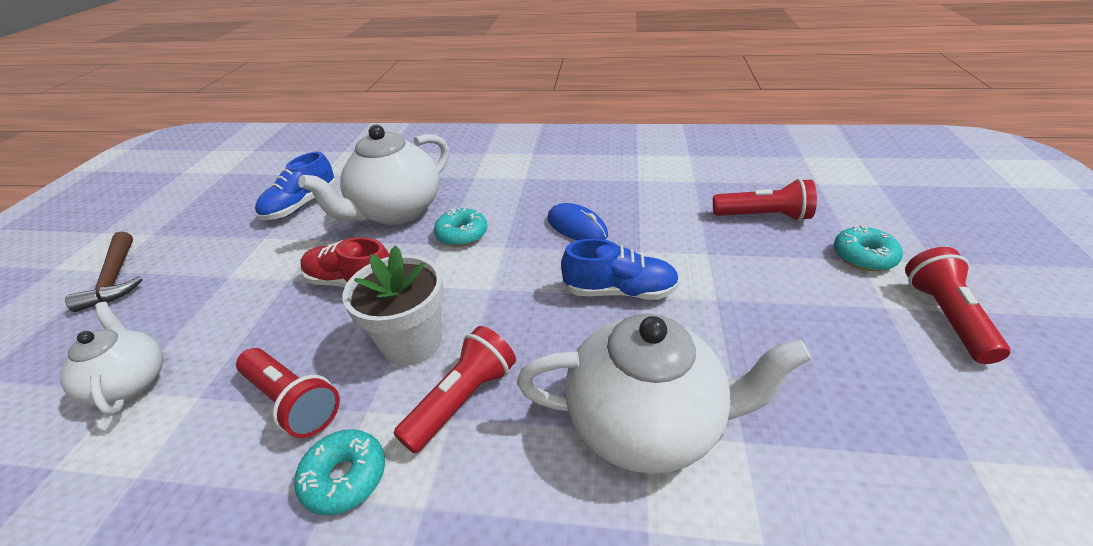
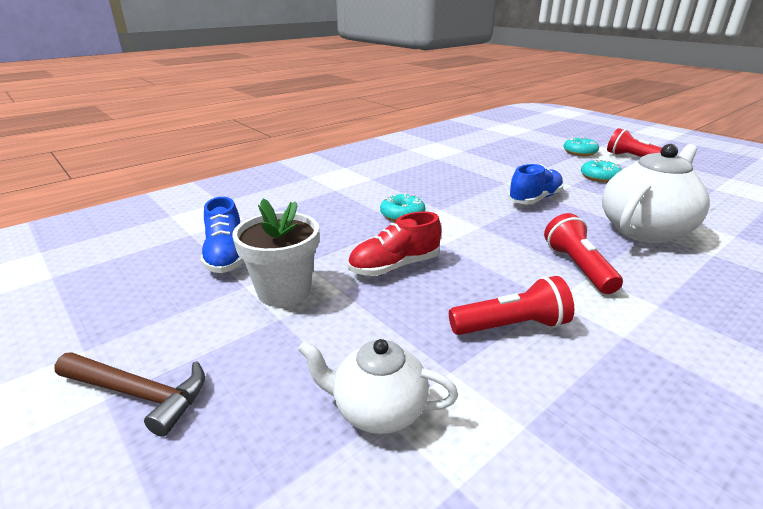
camera: 50 degrees left, 10 degrees down
turquoise donut [294,429,385,515] -> turquoise donut moved to [581,159,622,182]
white teapot [298,125,449,225] -> none
white flower pot [343,245,444,366] -> white flower pot moved to [232,199,319,307]
blue mouse [547,203,608,240] -> none
red flashlight [713,179,817,221] -> none

